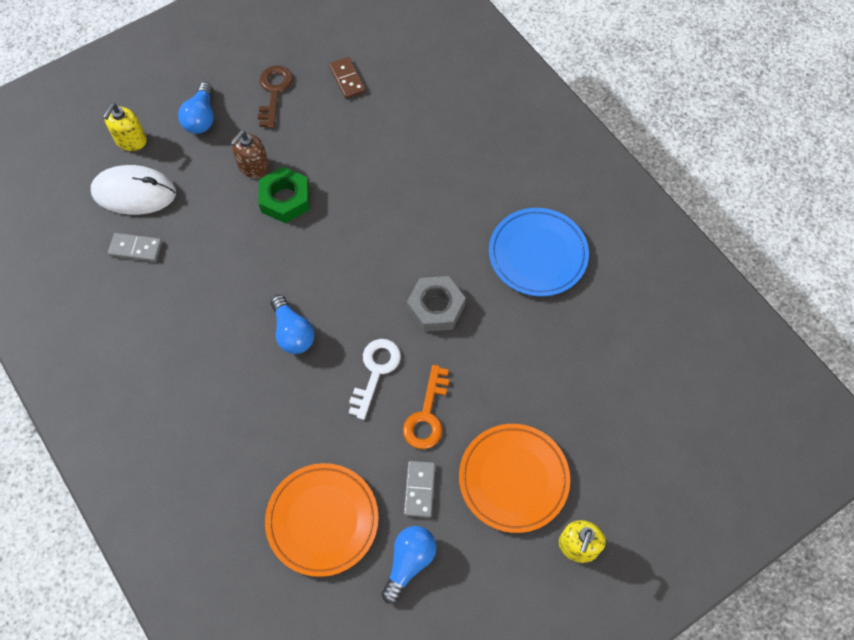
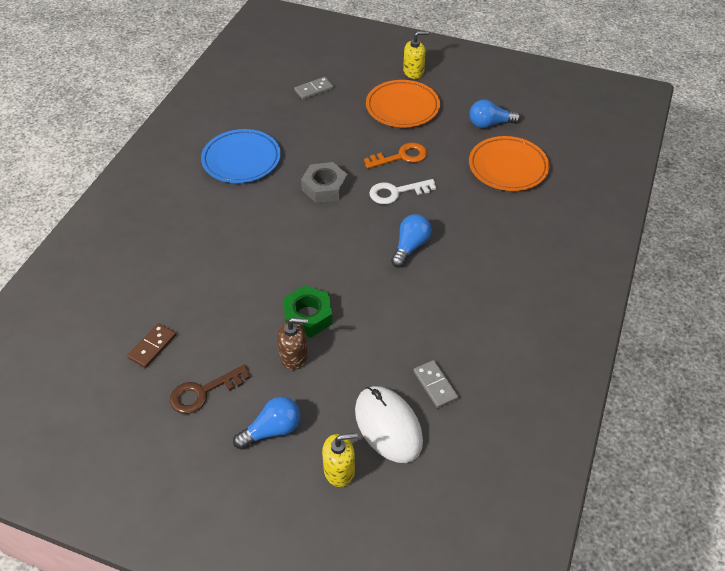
camera: 125 degrees left, 15 degrees down
grey domino [404,461,436,518] -> grey domino moved to [294,77,334,100]

